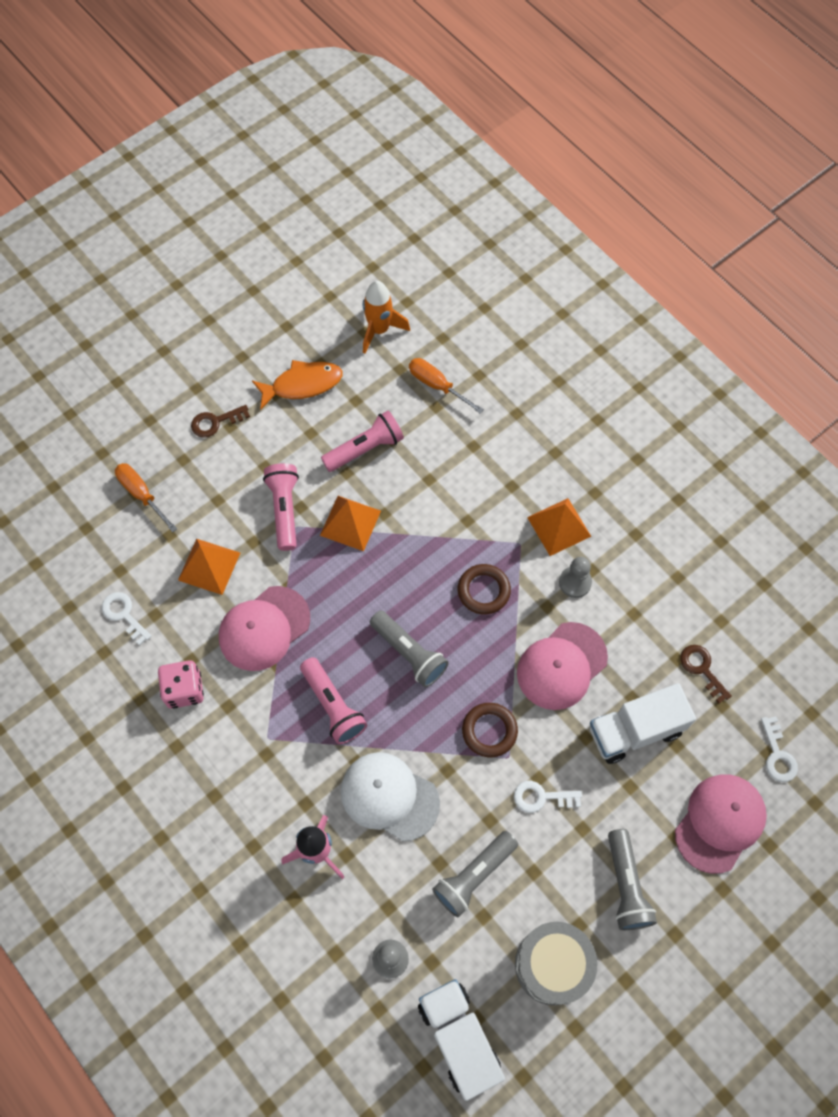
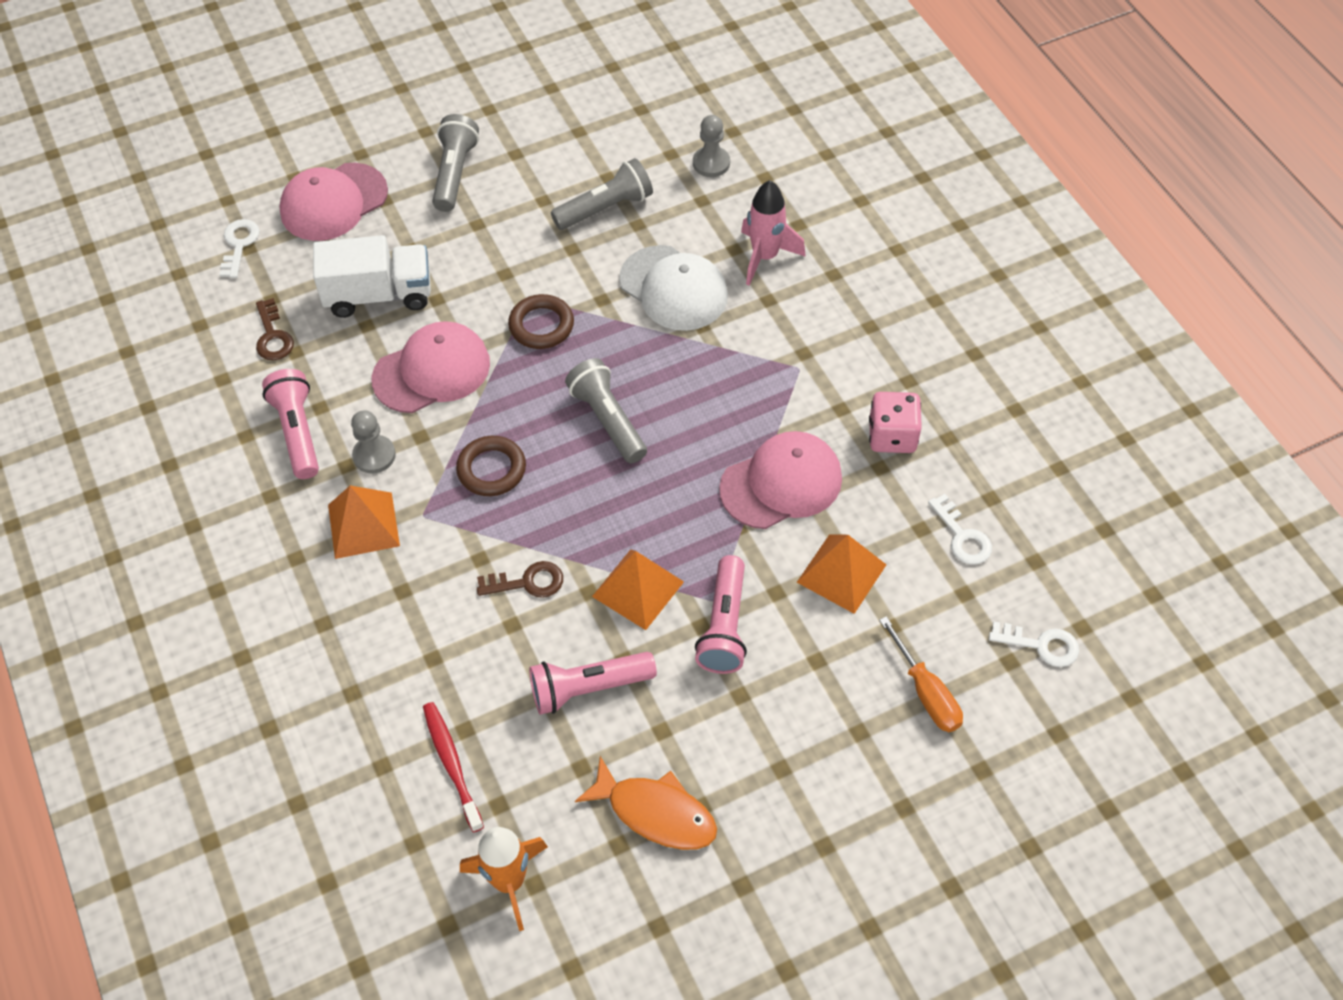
camera: 165 degrees left, 10 degrees down
brown key [191,405,250,438] -> brown key moved to [477,561,563,598]
orange fish [252,360,342,410] -> orange fish turned 150 degrees counterclockwise [575,756,717,850]
pink flashlight [300,657,367,744] -> pink flashlight moved to [262,369,319,479]
orange screwdriver [409,358,484,414] -> red toothbrush [423,702,484,832]
white truck [418,979,505,1101] -> none
white key [514,781,582,813] -> white key moved to [989,621,1079,667]
grey drum [515,922,597,1006] -> none

